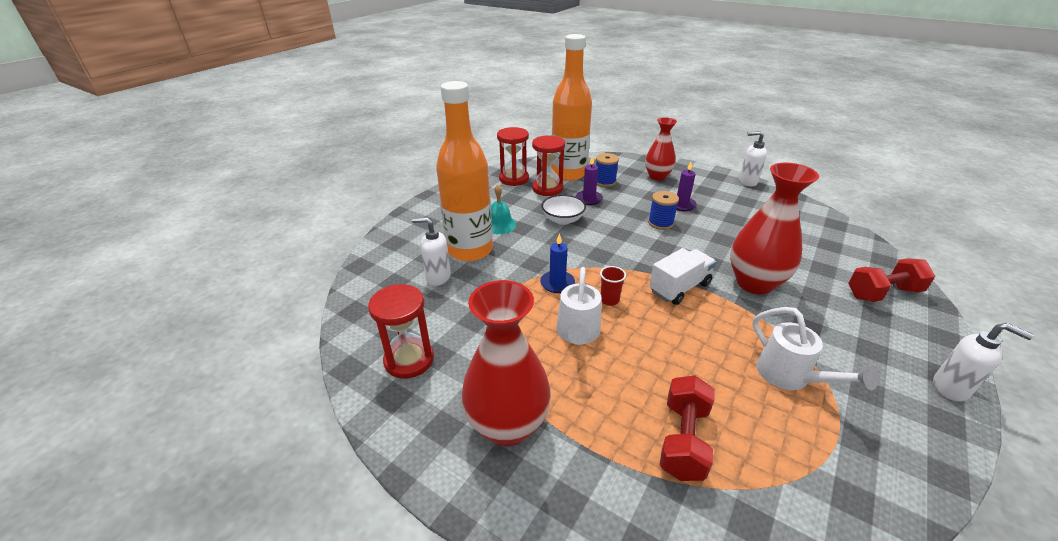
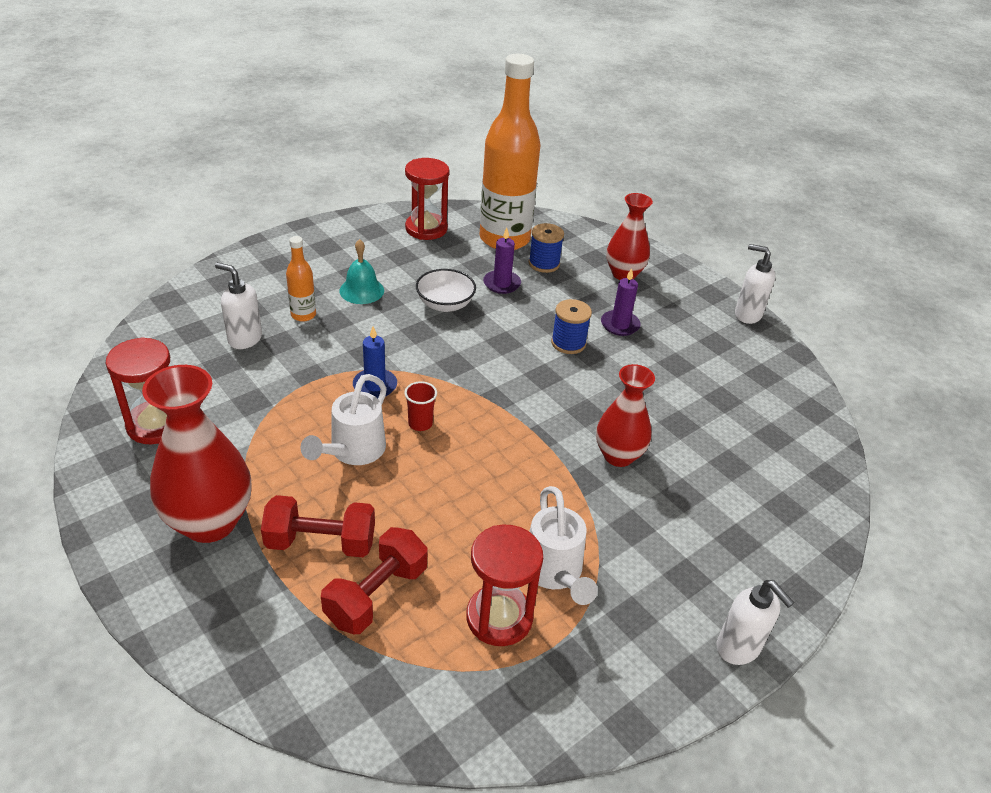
camera: 15 degrees right, 5 degrees up
orange bottle [436,81,493,262] -> orange bottle [286,236,316,322], size x0.43
red hourglass [532,135,565,196] -> red hourglass moved to [466,525,543,646]
white truck [649,248,716,305] -> none
red vase [730,163,819,295] -> red vase [596,364,655,467], size x0.65
red dumbbell [848,258,935,302] -> red dumbbell moved to [261,495,375,557]

